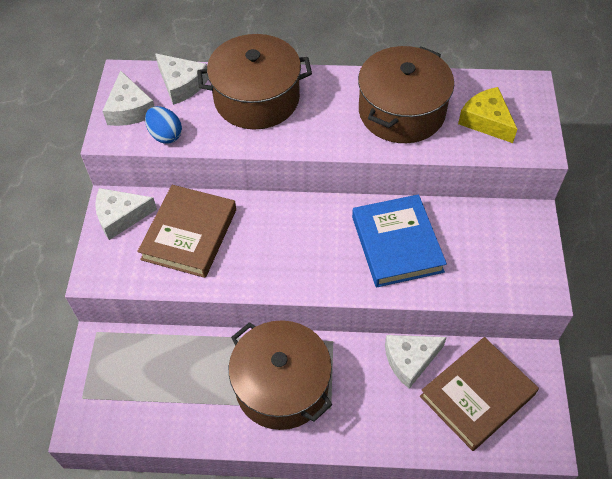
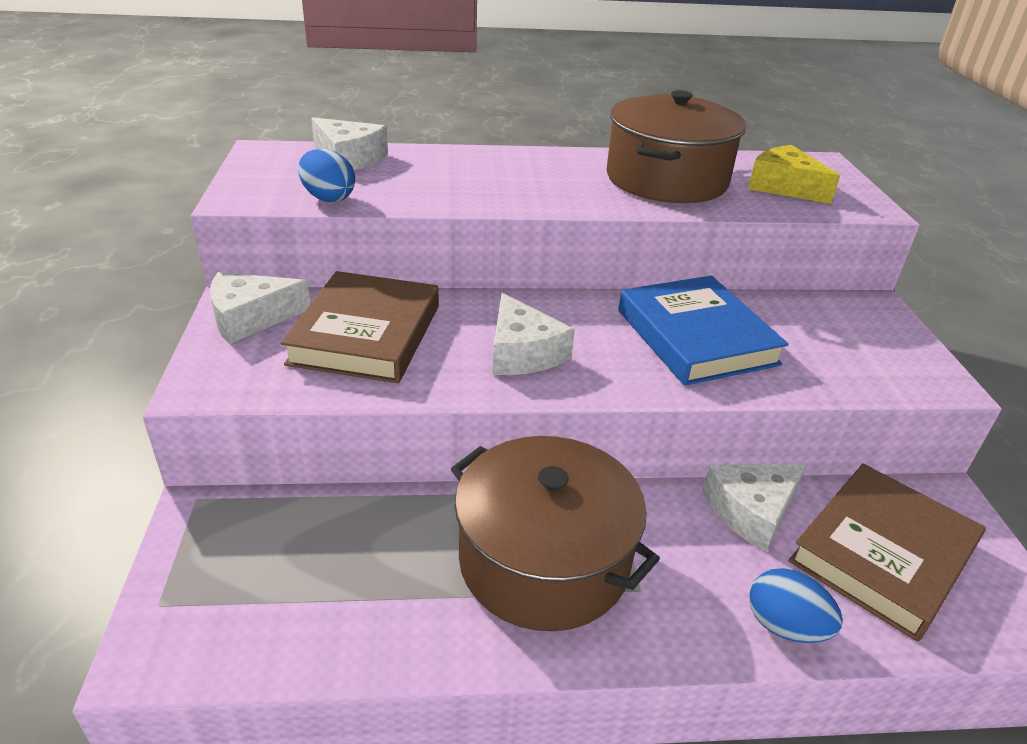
camera: 10 degrees left, 20 degrees down
white cheese [103,70,155,126] -> white cheese moved to [493,293,575,375]
brown pot [197,34,312,129] -> none
none -> blue egg [749,568,843,643]

